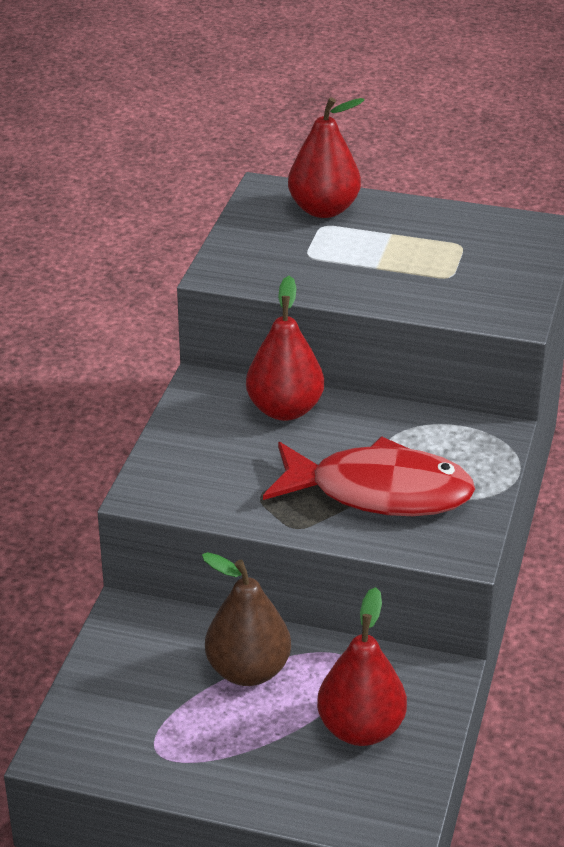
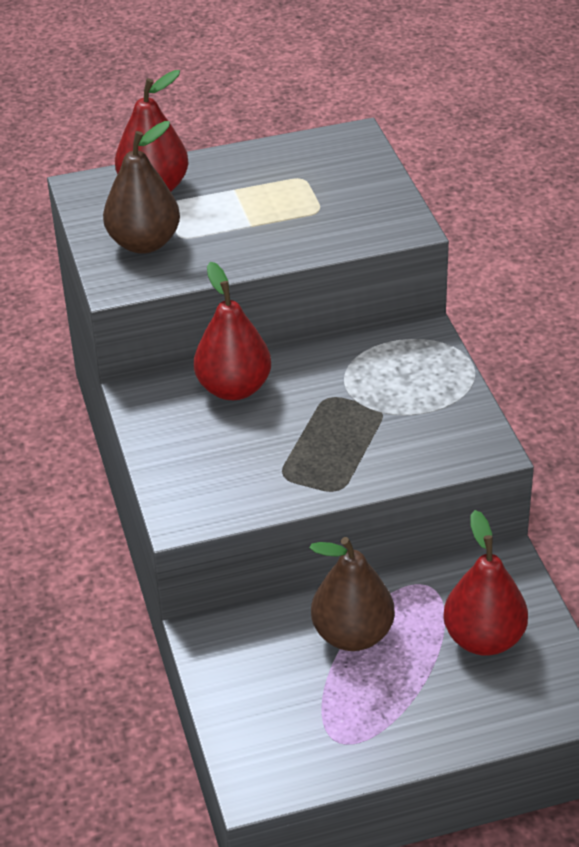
camera: 30 degrees left, 5 degrees up
red fish [263,436,475,516] -> none
none -> brown pear [103,121,180,254]

